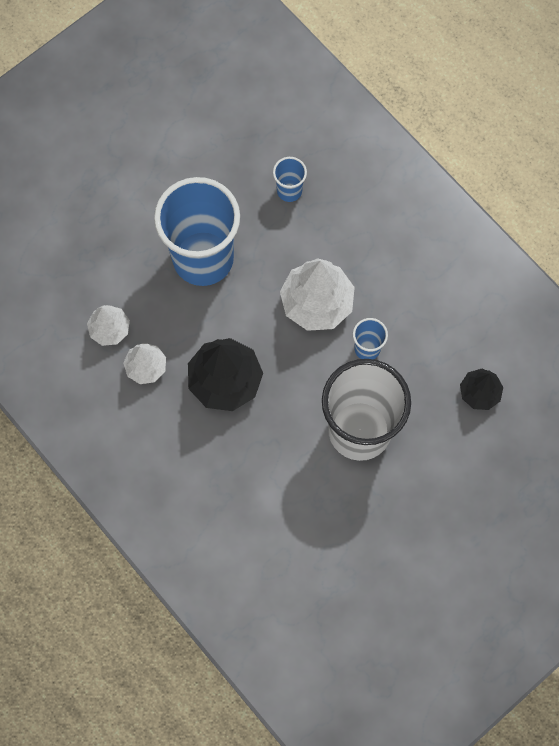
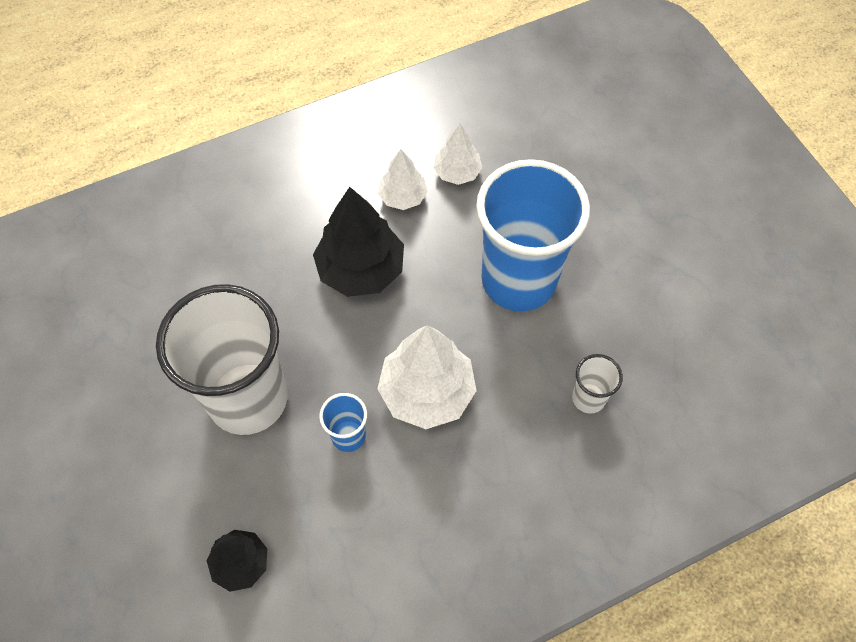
camera: 105 degrees right, 10 degrees down
blue cup [273,157,307,202] -> white cup [572,354,623,414]

